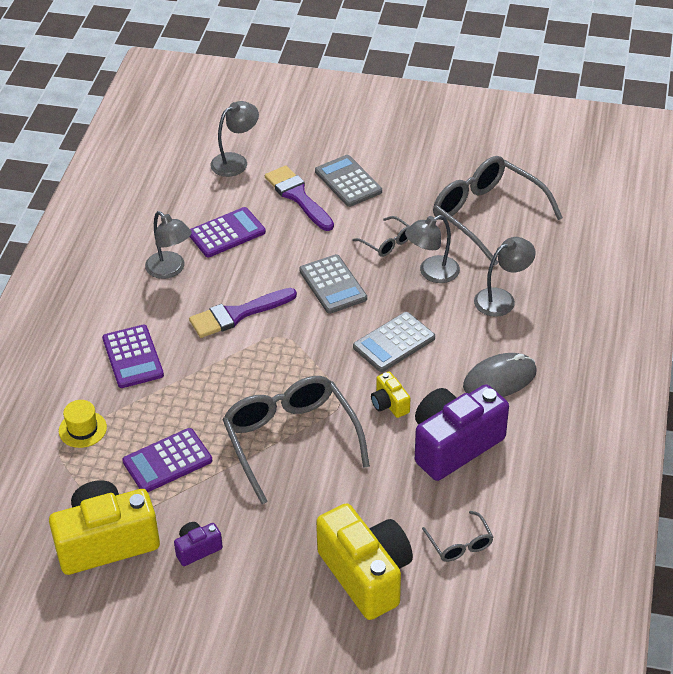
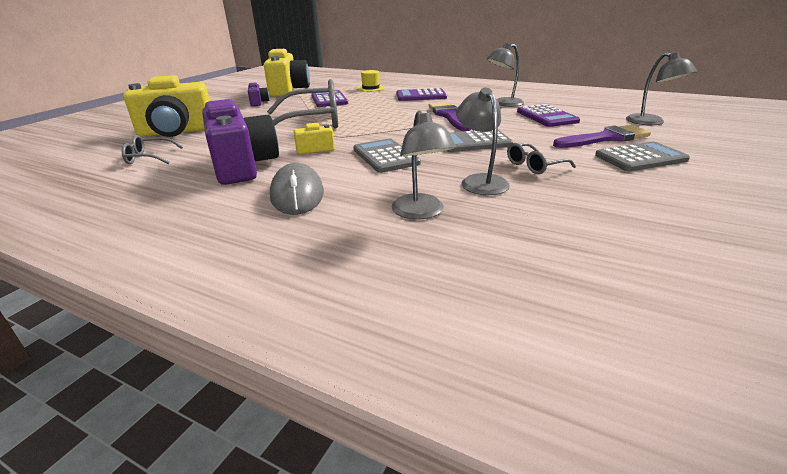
camera: 105 degrees right, 15 degrees down
grey glasses [433,156,563,266] -> none

